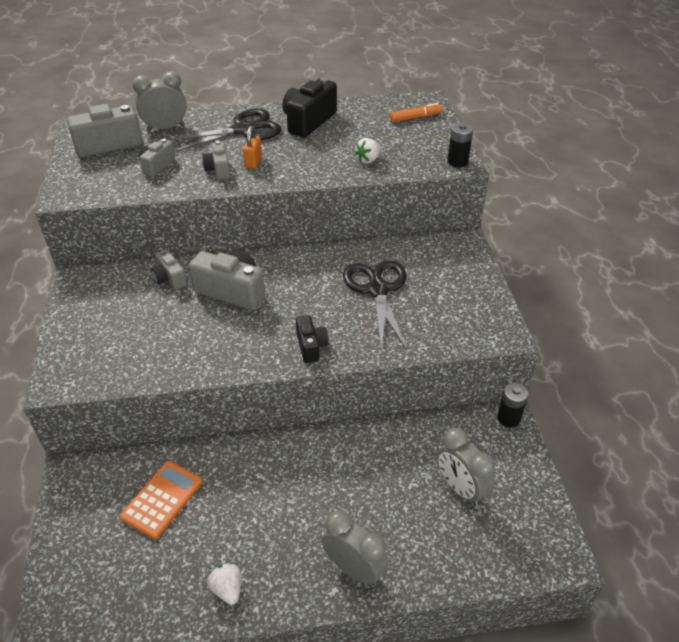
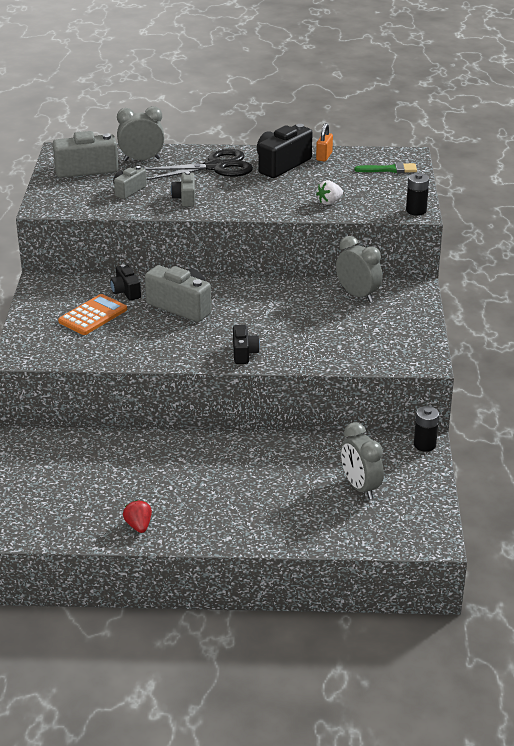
camera: 10 degrees right, 10 degrees down
orange calculator [120,461,202,539] -> orange calculator moved to [58,294,127,335]
grey camera [151,250,187,290] -> black camera [110,264,141,301]
white strawberry [207,563,241,605] -> red strawberry [123,500,152,533]
orange padlock [243,126,262,169] -> orange padlock moved to [316,123,333,162]
grey clock [322,510,389,585] -> grey clock moved to [336,236,382,302]
black scissors [343,260,407,351] -> none
orange marker [390,103,442,122] -> green brush [354,163,417,173]

